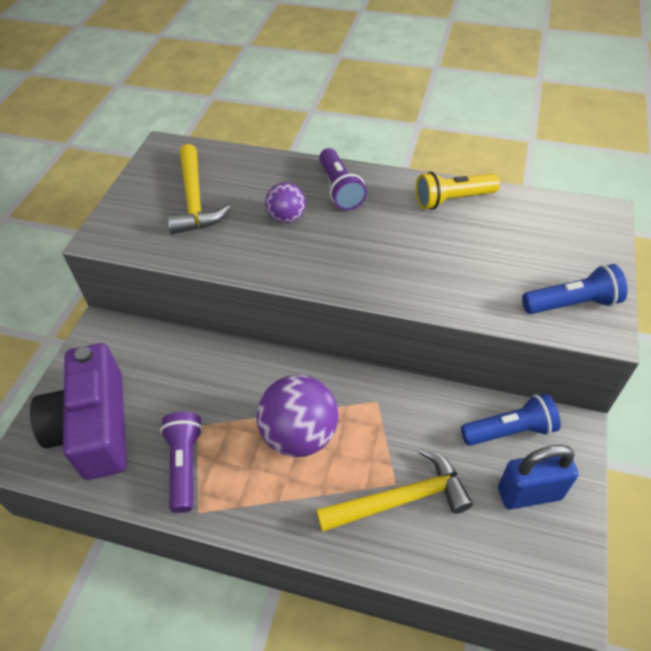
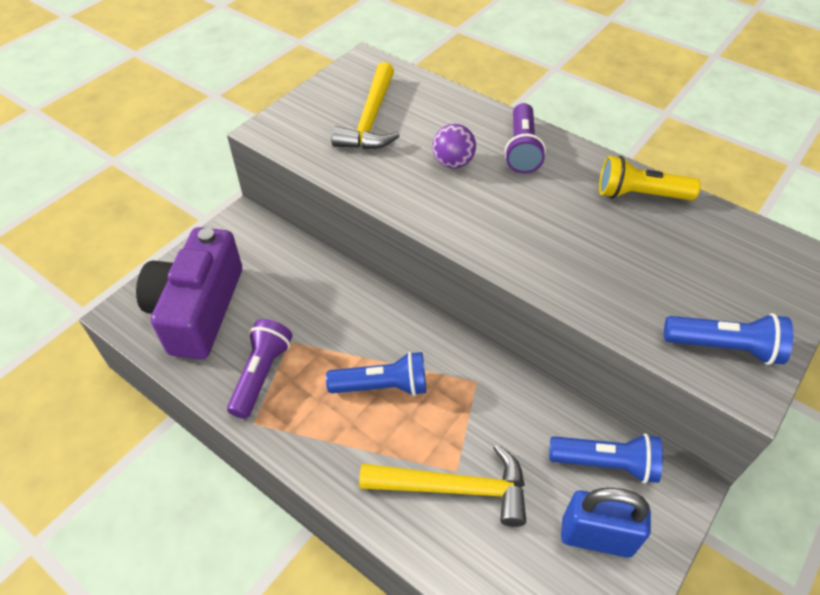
camera: 20 degrees right, 0 degrees up
purple ball [257,375,338,457] -> blue flashlight [326,351,426,396]

